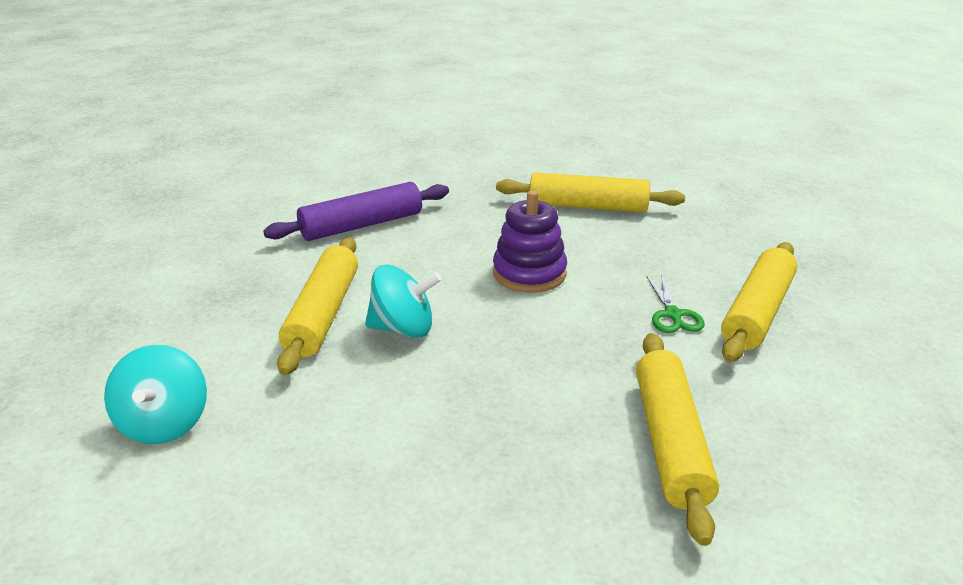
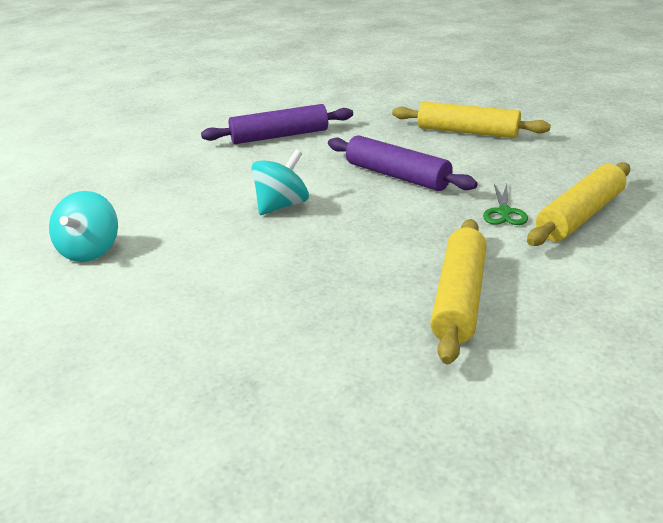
camera: 15 degrees right, 0 degrees up
yellow rolling pin [277,237,358,375] -> none
turquoise spinning top [365,265,442,338] -> turquoise spinning top turned 60 degrees counterclockwise [251,149,309,215]
purple stacking toy [493,190,567,293] -> purple rolling pin [328,135,478,191]

